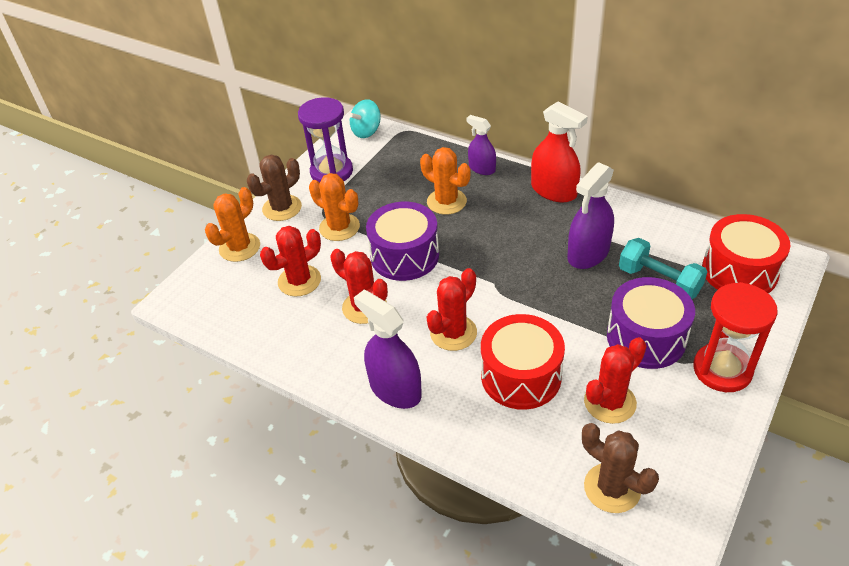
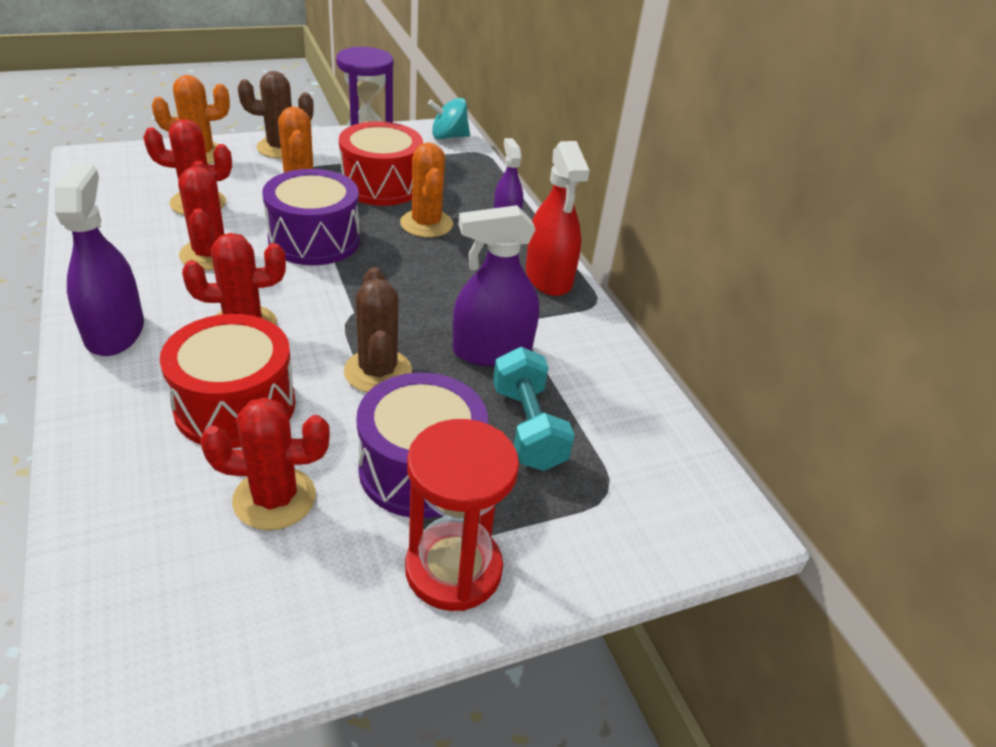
camera: 30 degrees right, 5 degrees down
brown cactus [582,423,659,513] -> brown cactus moved to [344,267,412,392]
red drum [702,214,791,293] -> red drum moved to [339,121,423,206]

